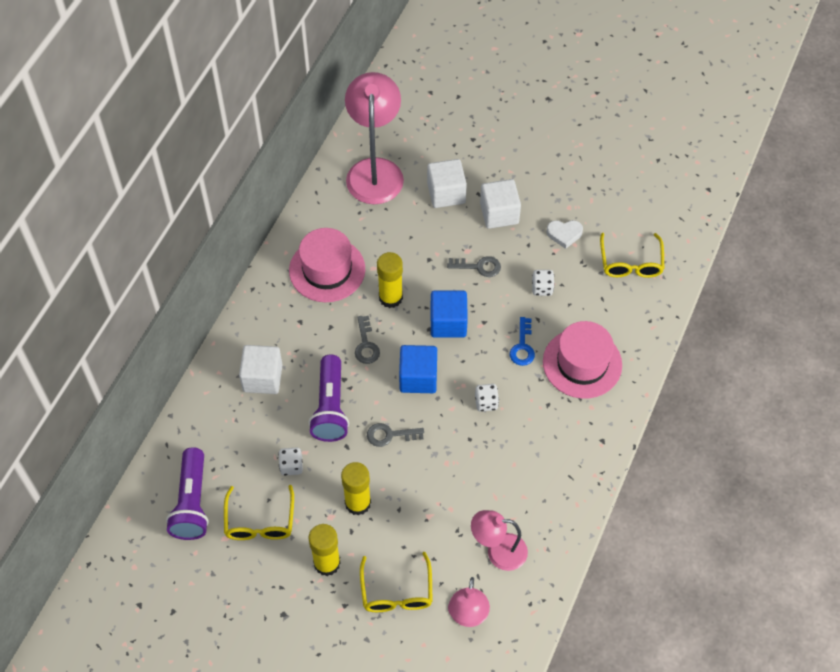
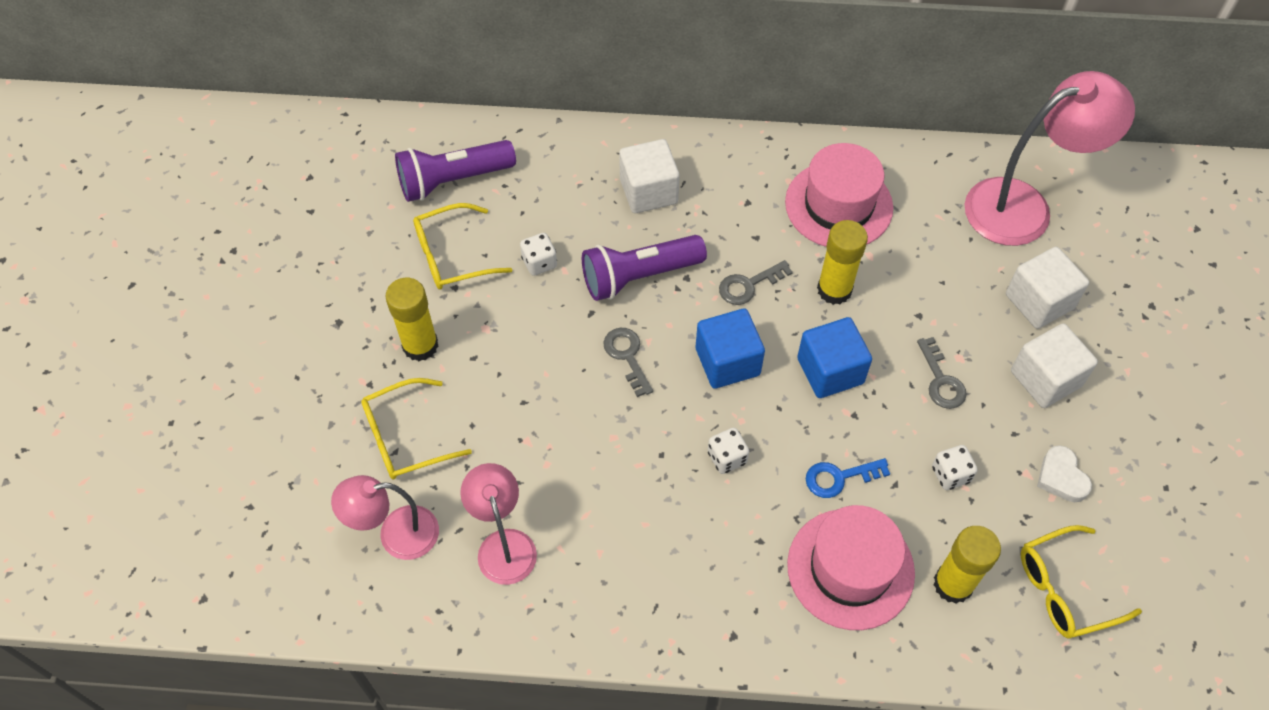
camera: 70 degrees right, 0 degrees up
yellow glue stick [341,462,371,516] -> yellow glue stick moved to [933,526,1001,604]

